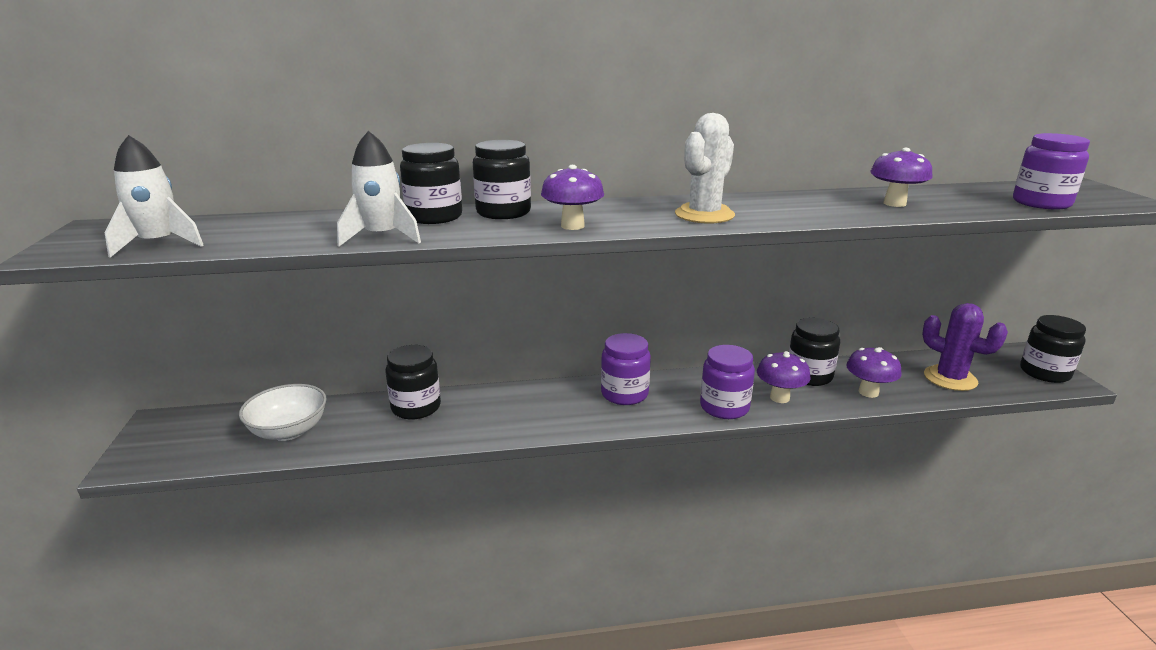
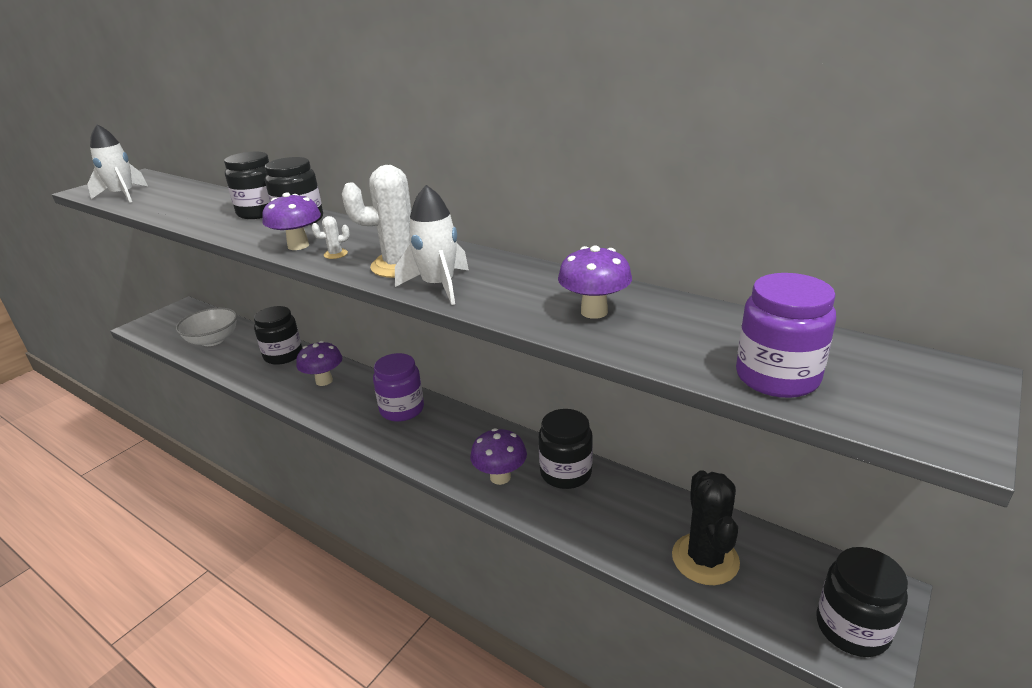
camera: 45 degrees right, 5 degrees up
white rocket [337,131,421,247] -> white rocket moved to [395,185,469,305]
purple jar [700,345,755,419] -> none
purple mushroom [846,347,902,398] -> purple mushroom moved to [296,341,342,386]
purple cactus [922,303,1008,391] -> black cactus [672,470,740,585]
none -> white cactus [312,216,350,259]

